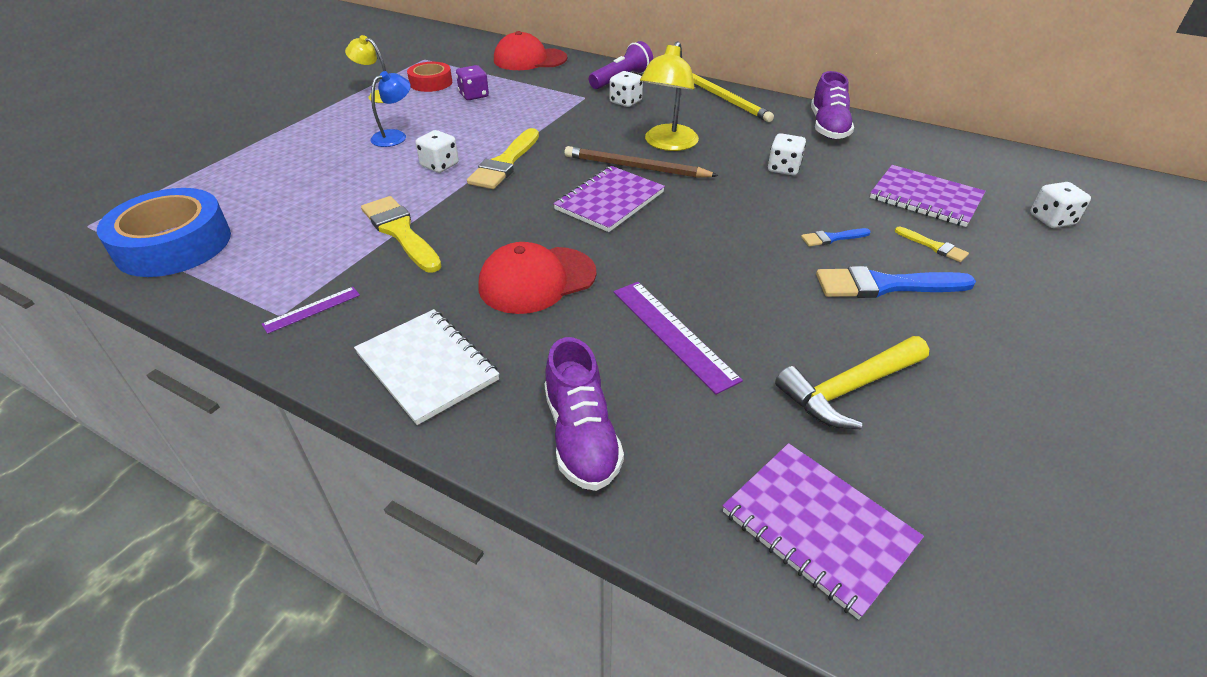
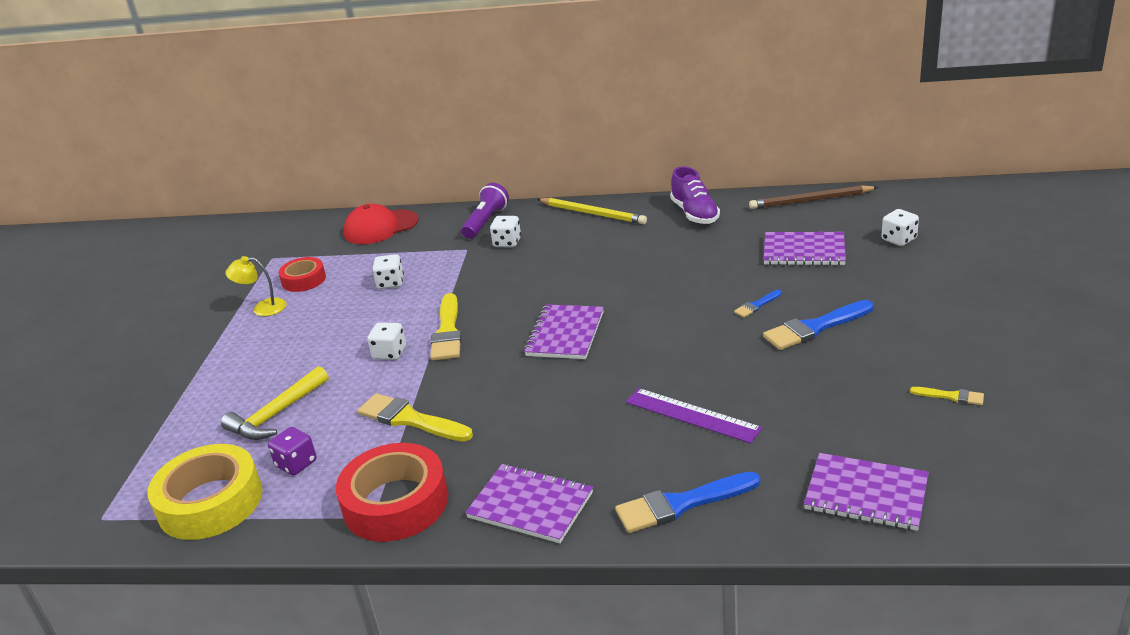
camera: 20 degrees left, 10 degrees down
blue tape [97,188,231,277] -> yellow tape [147,444,262,540]
purple ruler [262,287,360,334] -> red tape [336,443,448,542]
white notebook [354,309,500,425] -> purple notebook [465,464,593,543]
blue lamp [370,71,411,147] -> none
purple dice [456,65,489,100] -> purple dice moved to [268,427,317,476]
red cap [478,242,597,314] -> none
purple shoe [544,337,624,491] -> blue brush [615,472,760,533]
brown pencil [565,146,719,178] -> brown pencil moved to [749,185,878,209]
yellow lamp [640,41,699,151] -> none
white dice [768,133,806,175] -> white dice moved to [372,254,404,289]
yellow hammer [775,336,929,429] -> yellow hammer moved to [221,366,328,440]
yellow brush [895,227,969,262] -> yellow brush moved to [910,387,984,405]

